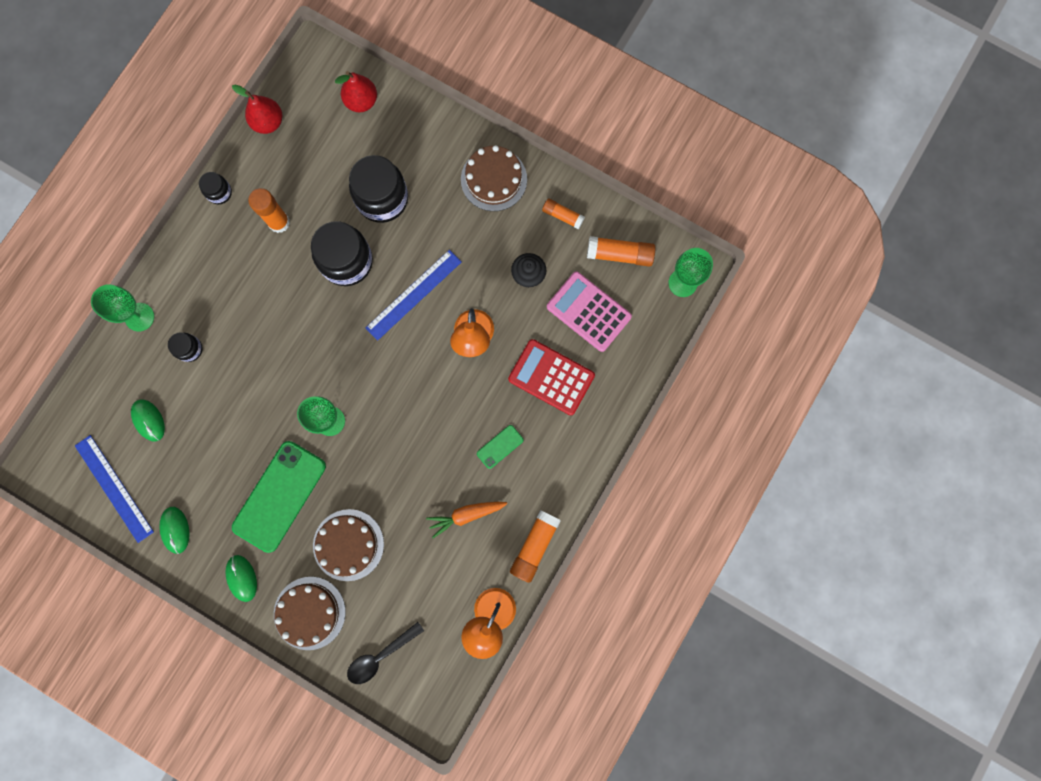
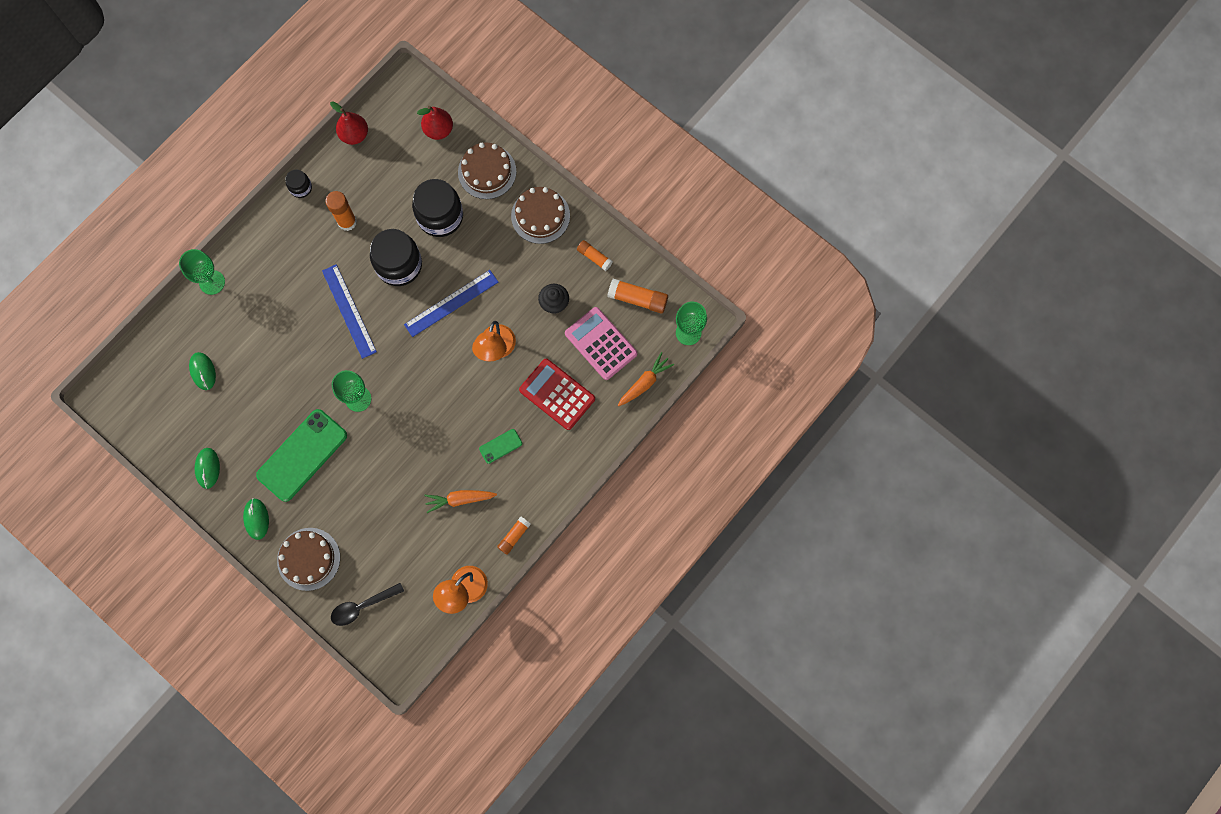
camera: 10 degrees right, 5 degrees down
blue ruler [75,435,154,543] -> blue ruler moved to [322,264,377,359]
black jar [168,332,203,362] -> none
brown cake [313,509,384,581] -> brown cake moved to [458,143,516,199]
orange glue stick [510,510,561,583] -> orange glue stick [497,517,531,555], size x0.64
none -> orange carrot [618,352,674,406]

